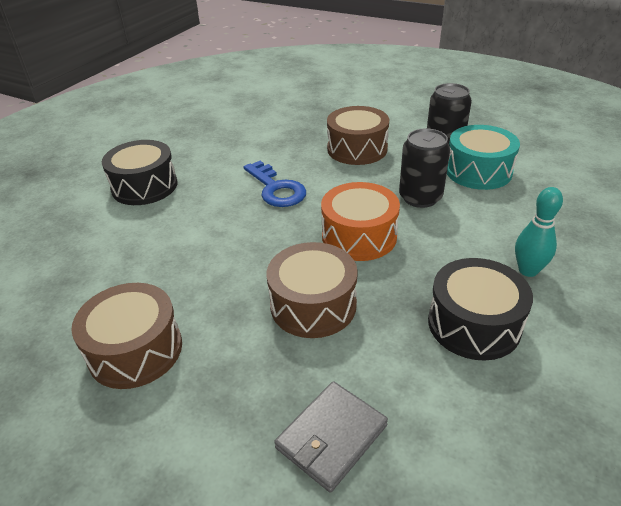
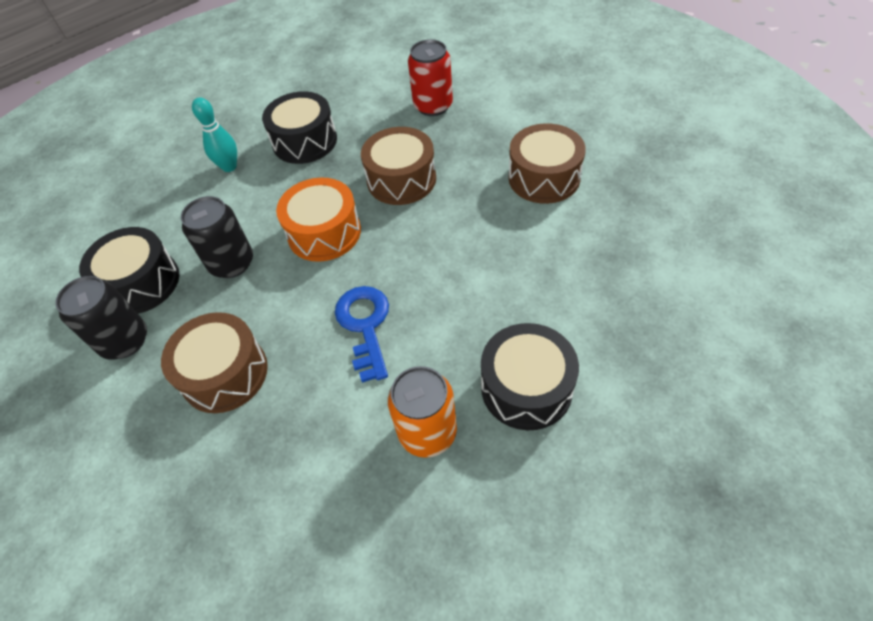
camera: 155 degrees left, 15 degrees up
grey wallet [274,381,388,493] -> red can [408,39,453,116]
turquoise drum [447,125,520,190] -> black drum [79,227,179,314]
none -> orange can [388,366,457,458]

